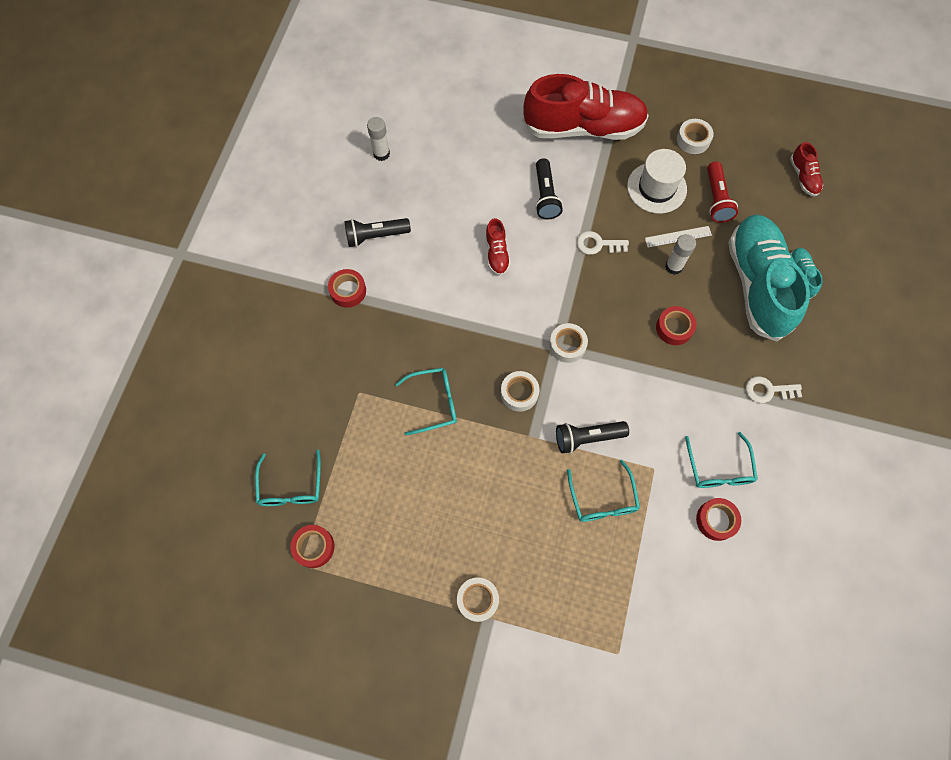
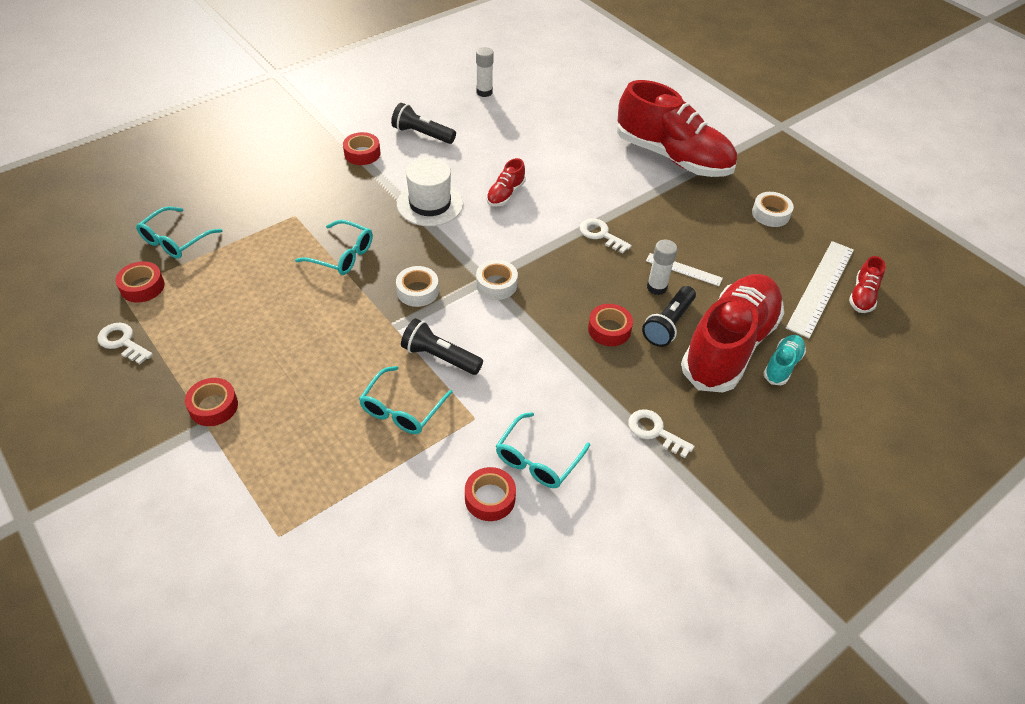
camera: 35 degrees right, 20 degrees down
white tape [457,577,499,622] -> red tape [185,378,238,426]
black flashlight [535,158,563,219] -> black flashlight moved to [642,286,696,347]
white hat [627,149,687,214] -> white hat moved to [397,158,463,226]
red flashlight [707,161,738,223] -> none
turquoise shoe [728,214,810,342] -> red shoe [681,274,784,393]
none -> white key [98,323,153,364]
none -> white ruler [786,241,854,338]

